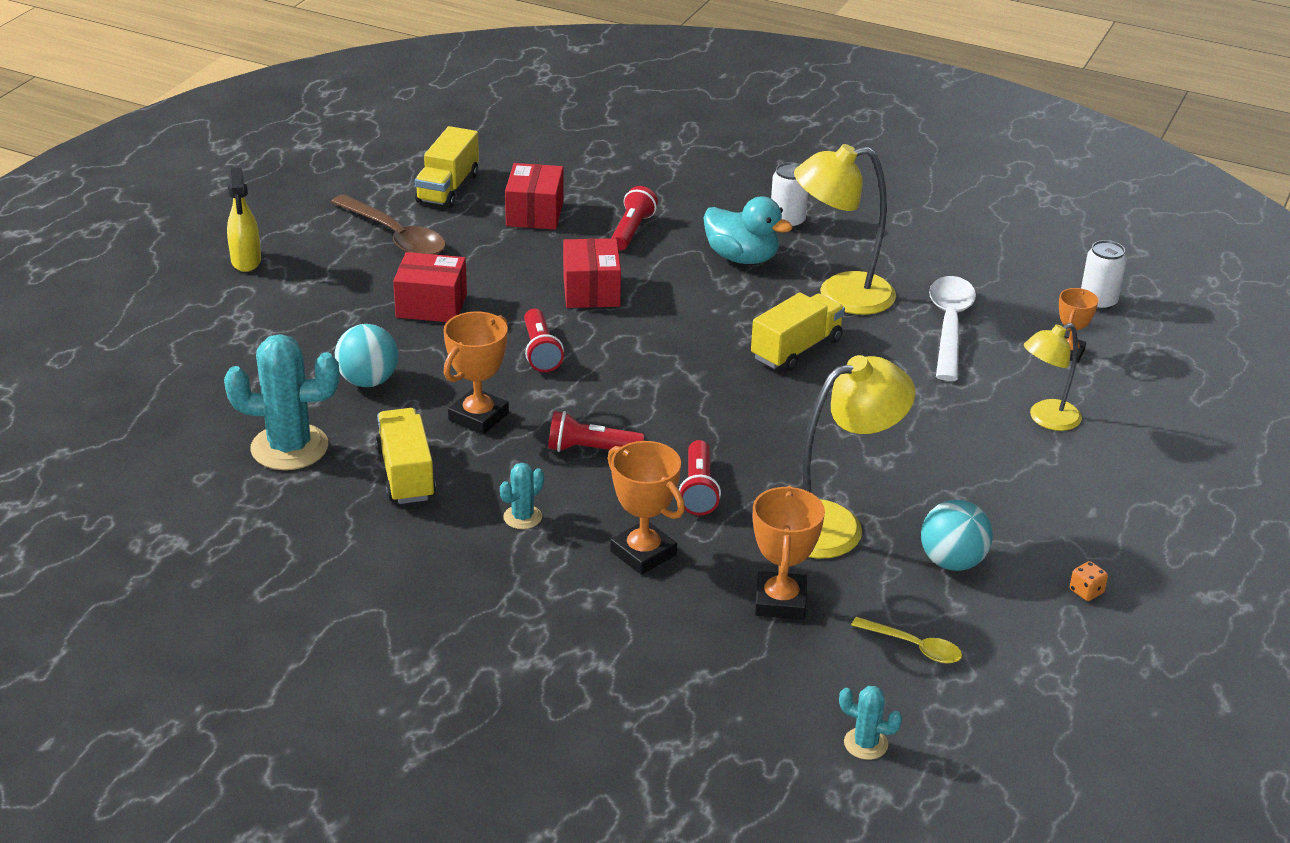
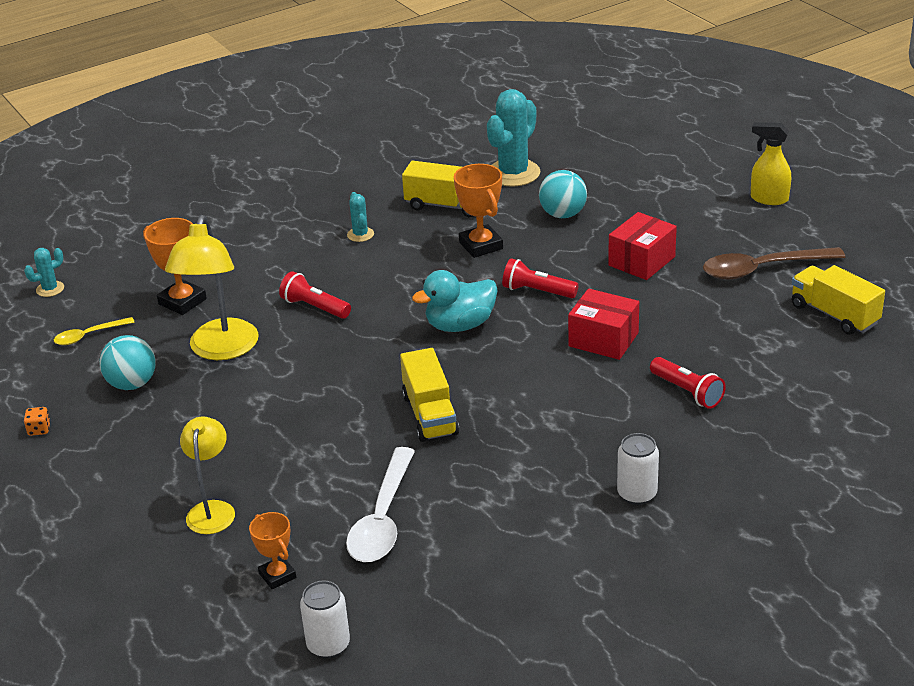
camera: 125 degrees right, 0 degrees up
red box [505,163,564,230] -> none
red flashlight [548,411,644,452] -> none
orange trophy [608,441,685,575] -> none
turquoise duck [703,196,793,264] -> turquoise duck moved to [412,270,498,332]
yellow lamp [794,144,896,315] -> none
white spoon [929,276,976,381] -> white spoon turned 60 degrees clockwise [346,447,415,562]

